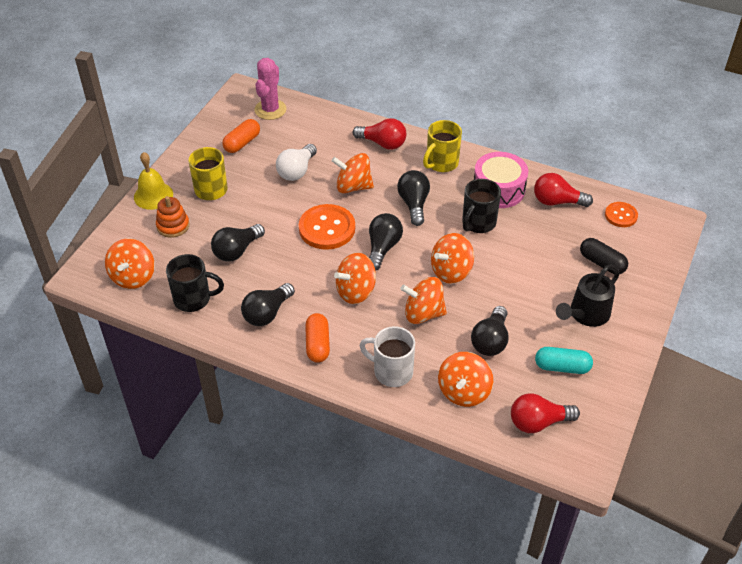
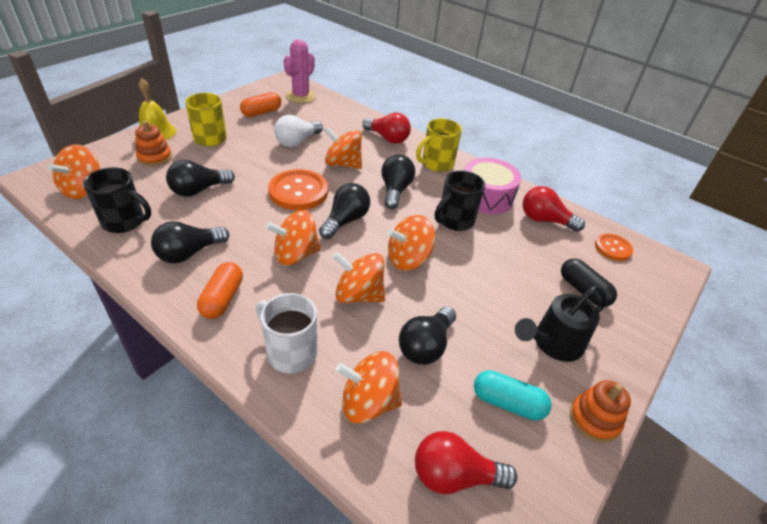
camera: 10 degrees right, 5 degrees down
orange spinning top [438,352,493,407] -> orange spinning top turned 60 degrees clockwise [336,351,402,424]
none -> orange stacking toy [570,380,631,443]

